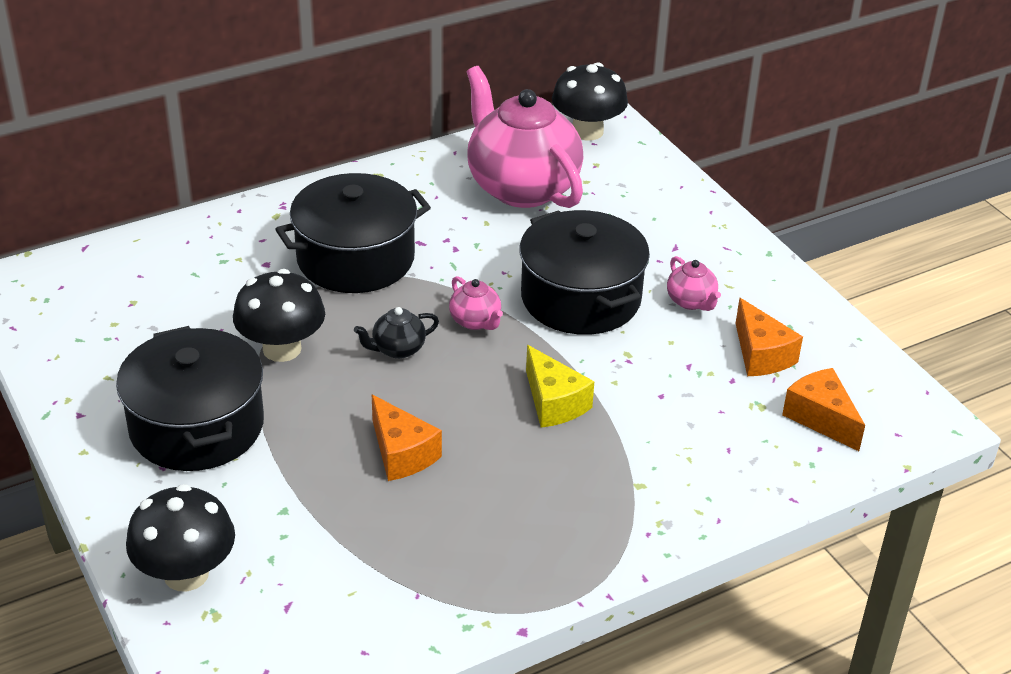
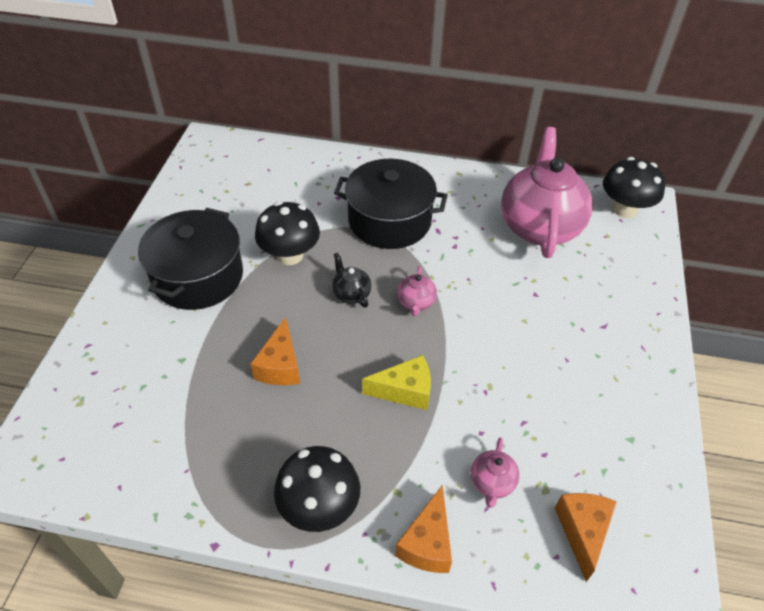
camera: 40 degrees right, 10 degrees up
black mushroom [126,484,235,591] -> black mushroom moved to [274,446,360,532]
black teapot [354,307,439,359] -> black teapot turned 45 degrees clockwise [332,253,371,308]
black pot [519,210,650,335] -> none
yellow cheese [526,345,594,428] -> yellow cheese turned 105 degrees counterclockwise [362,355,431,410]
pink teapot [667,256,721,311] -> pink teapot moved to [471,438,519,508]
orange cheese [736,298,803,376] -> orange cheese moved to [395,485,452,573]

